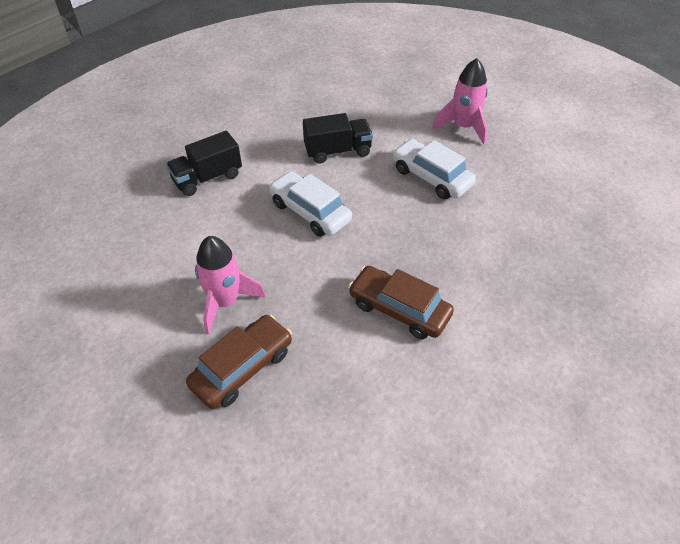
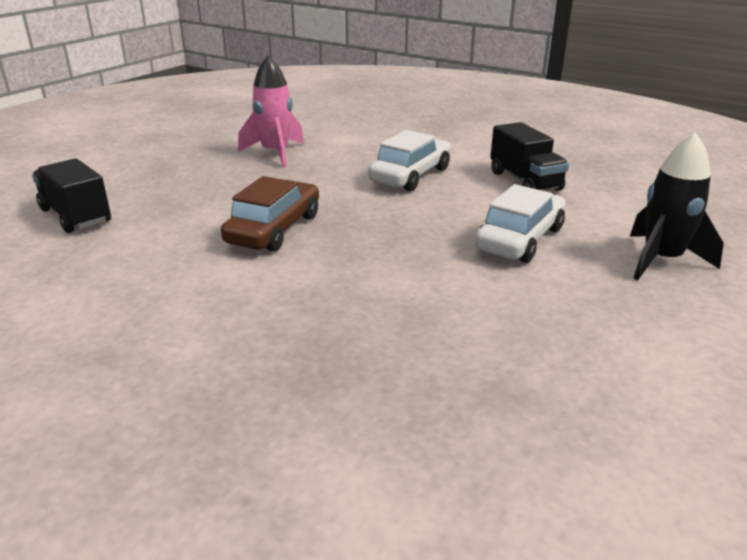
camera: 80 degrees right, 20 degrees down
black truck [166,131,242,196] -> black truck moved to [32,158,111,233]
brown car [186,314,292,409] -> none
pink rocket [432,58,488,145] -> black rocket [630,132,724,280]

